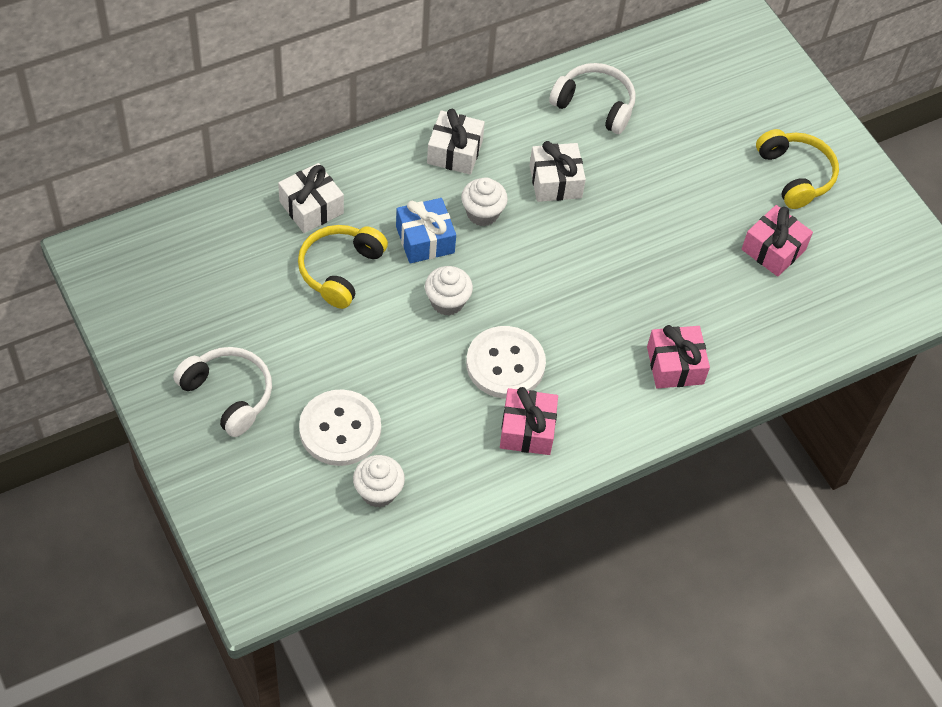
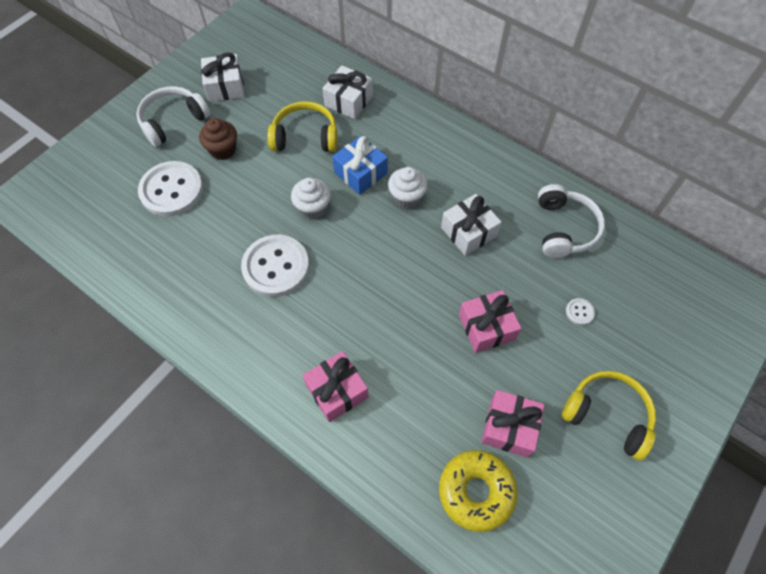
camera: 70 degrees right, 5 degrees up
white headphones [173,347,272,437] -> white headphones turned 150 degrees counterclockwise [136,86,210,147]
white cupcake [353,455,405,508] -> none
white gift [427,109,485,175] -> white gift moved to [201,52,245,102]
pink gift [500,387,558,455] -> pink gift moved to [459,290,521,353]
yellow headphones [756,129,839,209] -> yellow headphones turned 105 degrees counterclockwise [561,371,656,461]
none -> brown cupcake [199,118,237,160]
none -> yellow donut [439,450,518,532]
none -> white button [566,298,595,325]

